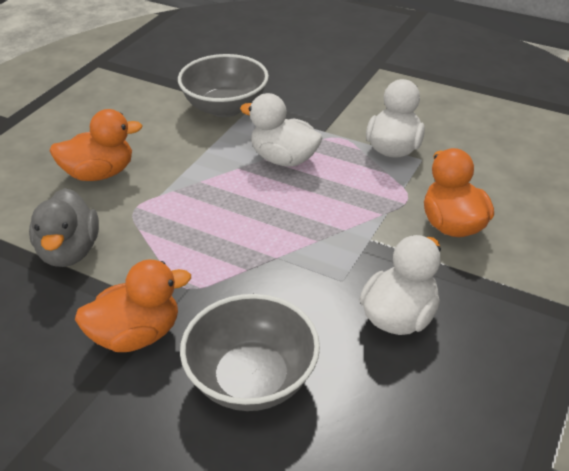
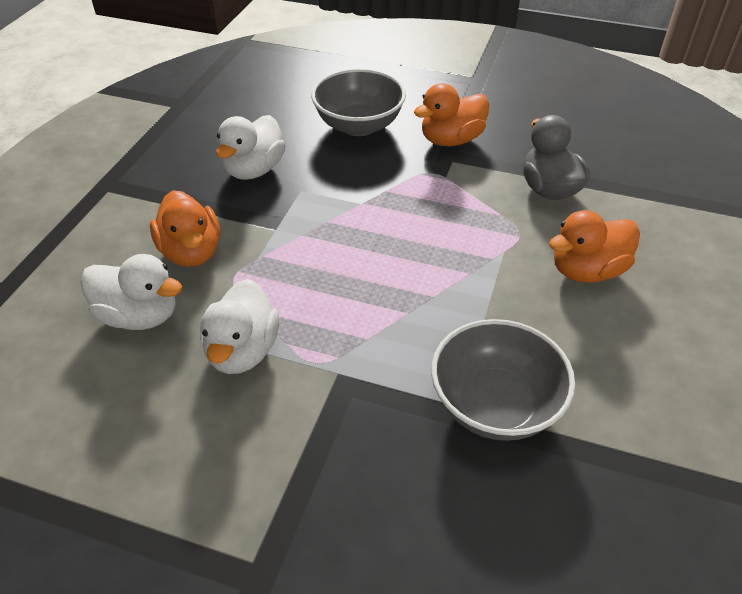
camera: 170 degrees right, 5 degrees up
white duck [240,93,323,167] -> white duck moved to [81,254,182,330]

